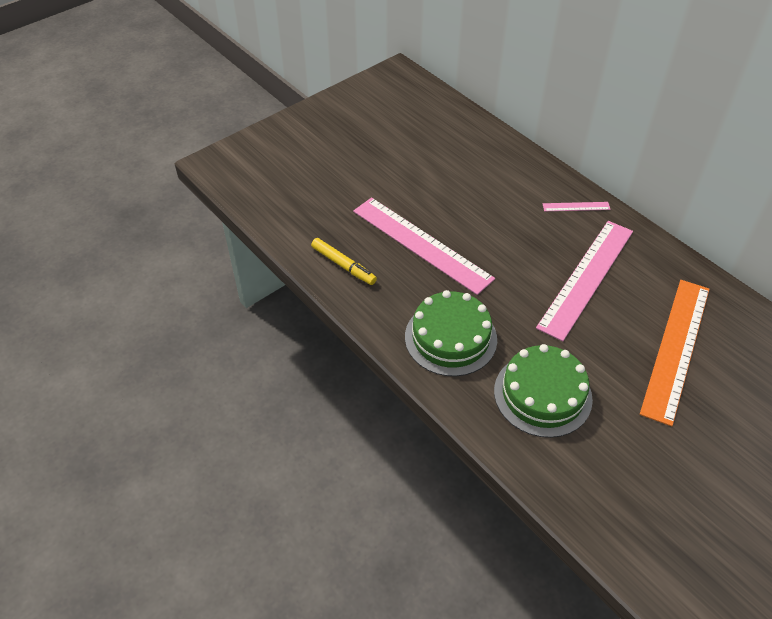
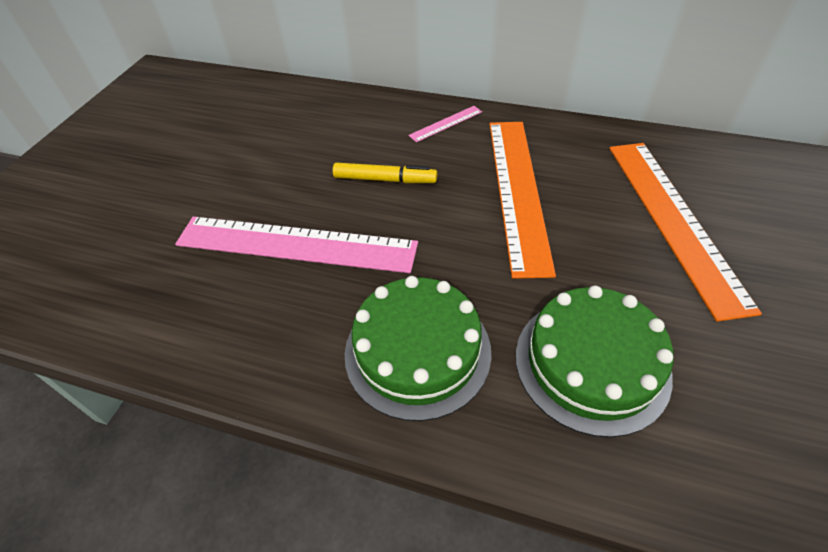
camera: 30 degrees left, 0 degrees up
yellow marker [311,238,377,285] -> yellow marker moved to [333,163,437,183]
pink ruler [536,221,633,341] -> orange ruler [489,122,556,279]

